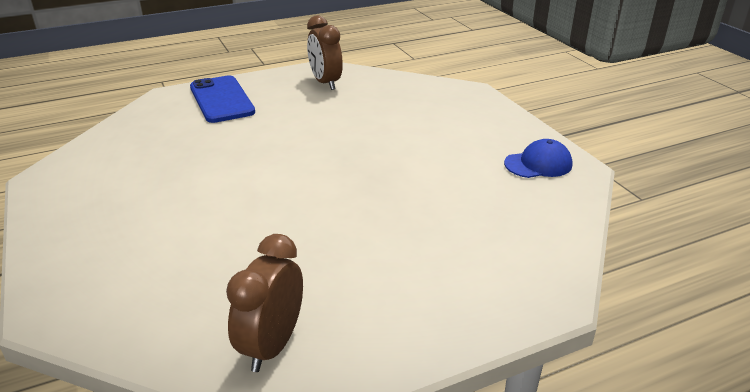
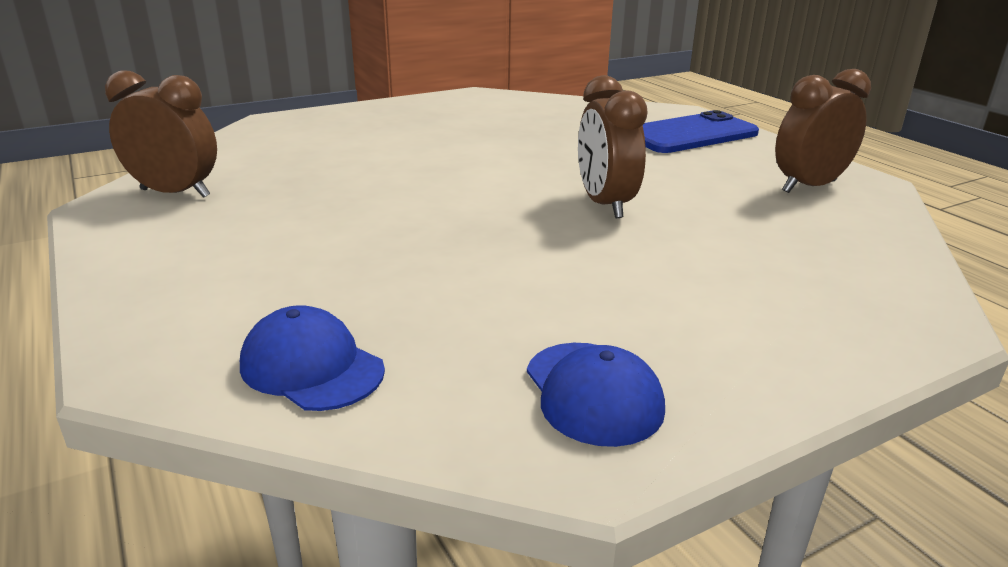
camera: 85 degrees right, 5 degrees down
none -> blue cap [240,305,385,411]
none -> brown clock [578,75,648,218]

